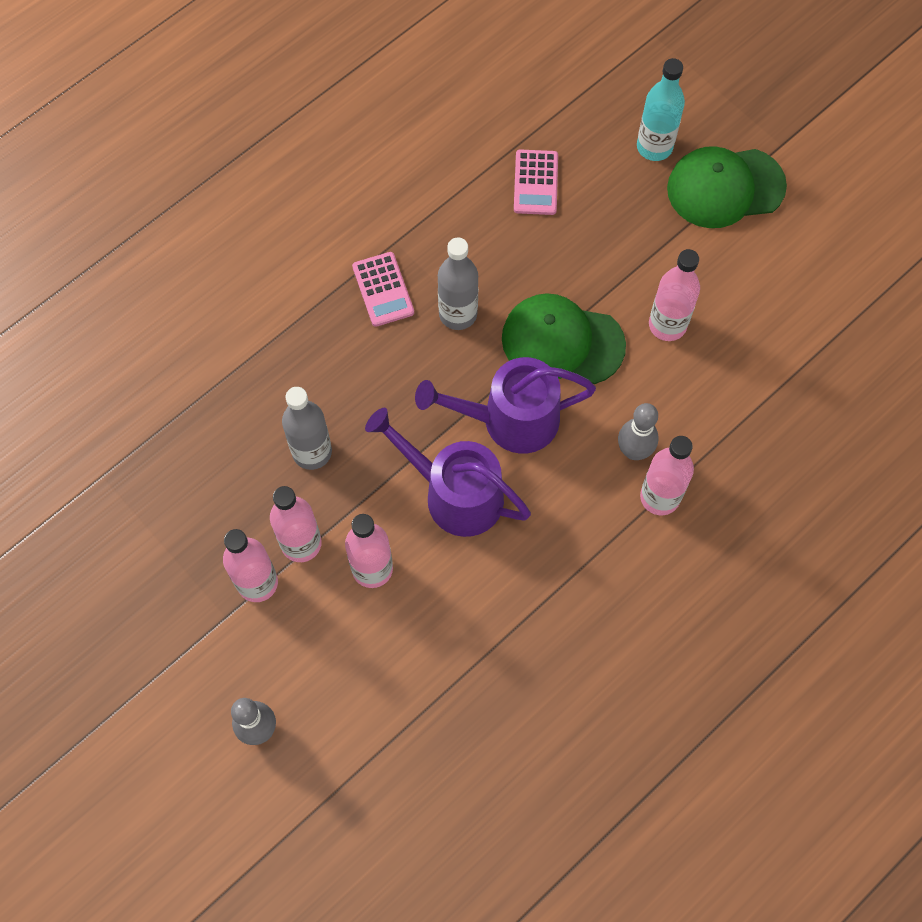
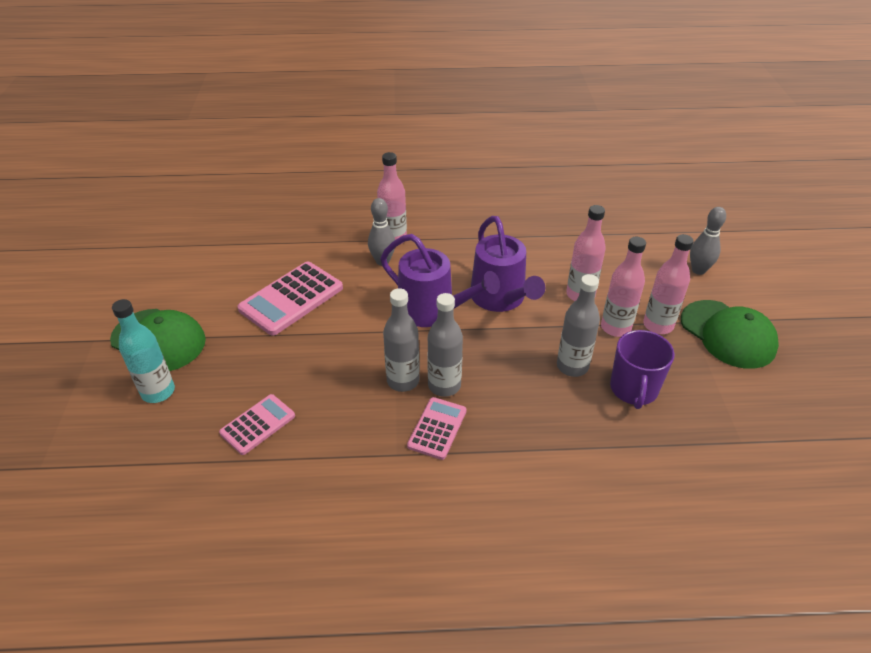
camera: 140 degrees left, 25 degrees down
green cap [502,293,626,384] -> green cap moved to [681,300,779,369]
pink bottle [649,249,700,341] -> pink calculator [237,261,343,336]
none -> grey bottle [427,293,463,397]
none -> purple mug [610,330,675,409]

